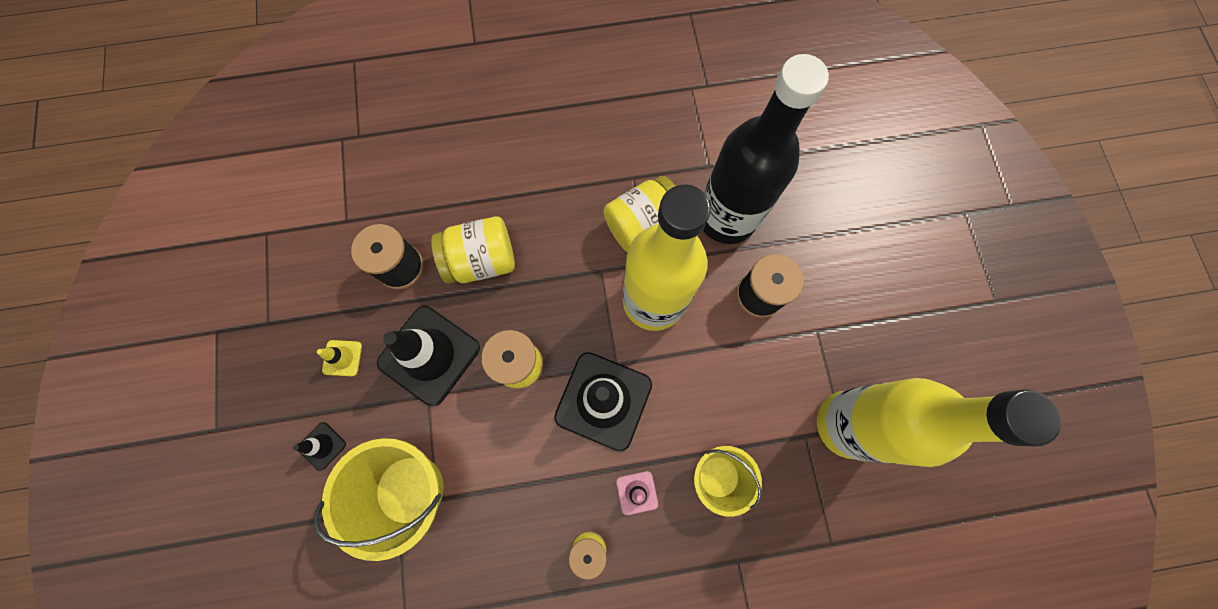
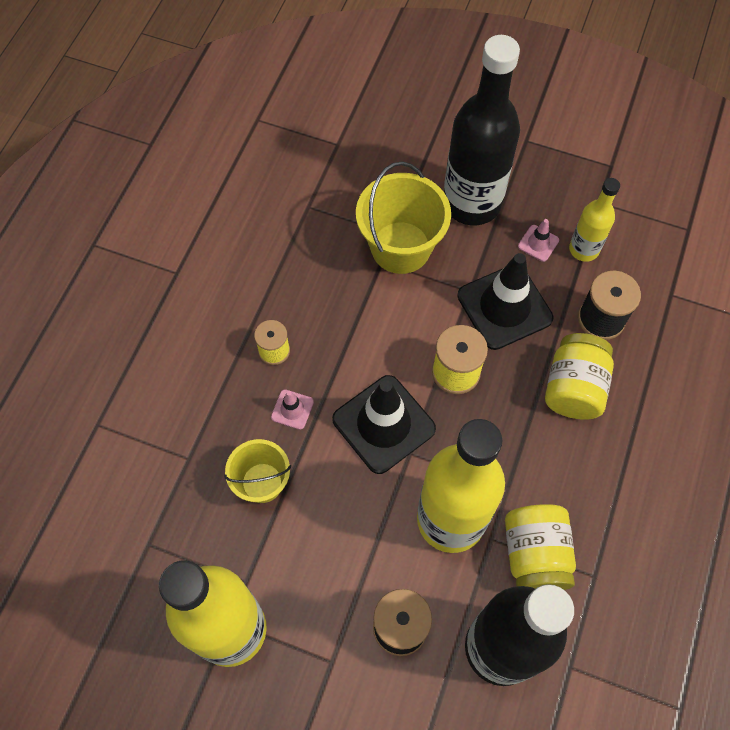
camera: 120 degrees right, 10 degrees down
black traffic cone [293,422,346,471] -> black bottle [444,35,520,225]
yellow traffic cone [317,340,362,376] -> pink traffic cone [518,219,559,262]
none -> yellow bottle [569,178,620,262]

